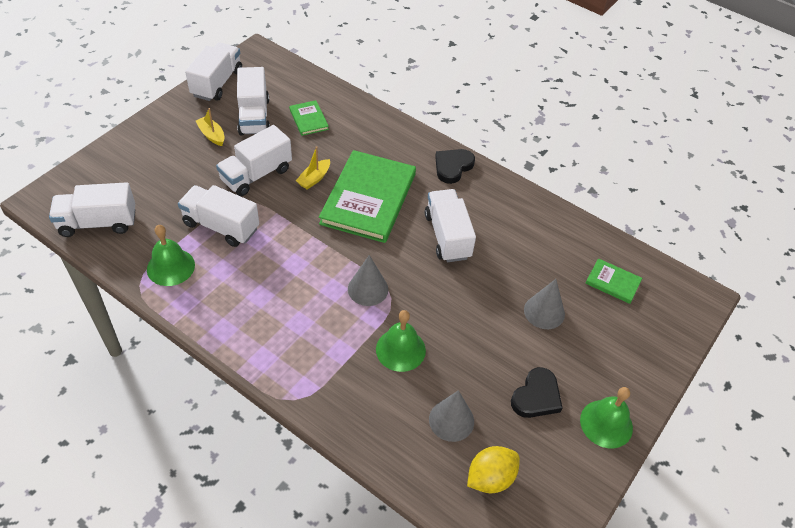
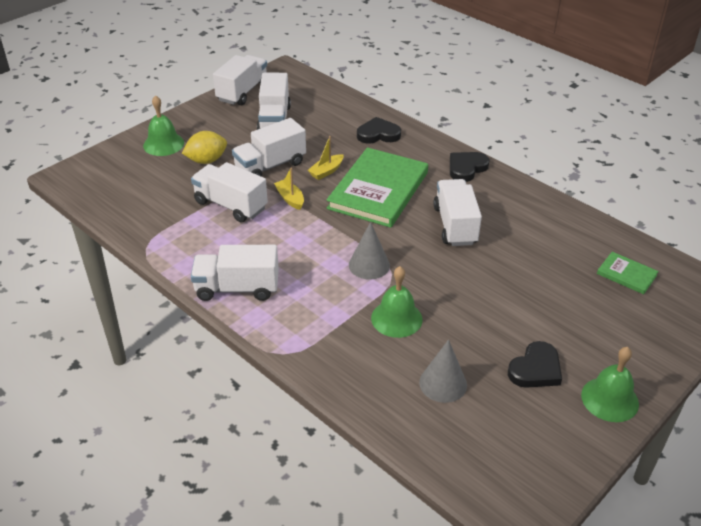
camera: 10 degrees right, 10 degrees down
white truck [49,182,135,237] -> white truck moved to [191,245,279,301]
green bell [147,225,195,286] -> green bell moved to [143,95,184,156]
yellow boat [196,108,225,146] -> yellow boat moved to [274,168,304,210]
green book [289,100,329,136] -> none
yellow lemon [467,446,520,493] -> yellow lemon moved to [182,131,227,164]
grey cone [524,279,565,329] -> none
none -> black heart [357,117,401,144]

